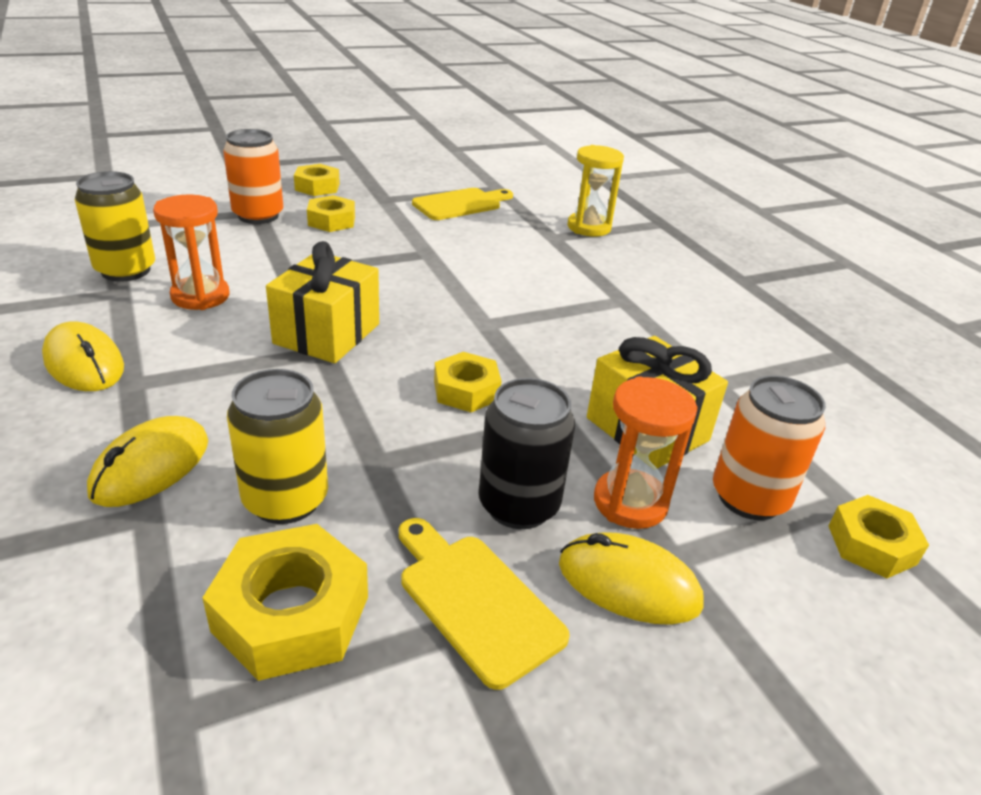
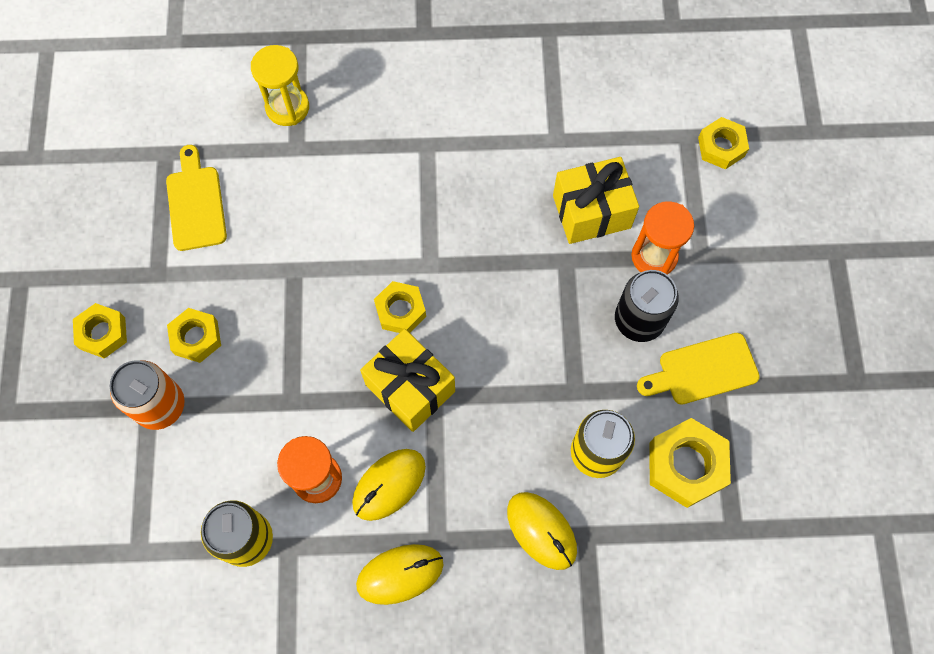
camera: 65 degrees left, 35 degrees up
yellow nut [434,352,502,412] -> yellow nut moved to [374,281,426,333]
yellow mouse [559,532,704,625] -> yellow mouse moved to [352,449,426,521]
orange can [713,376,826,520] -> none

